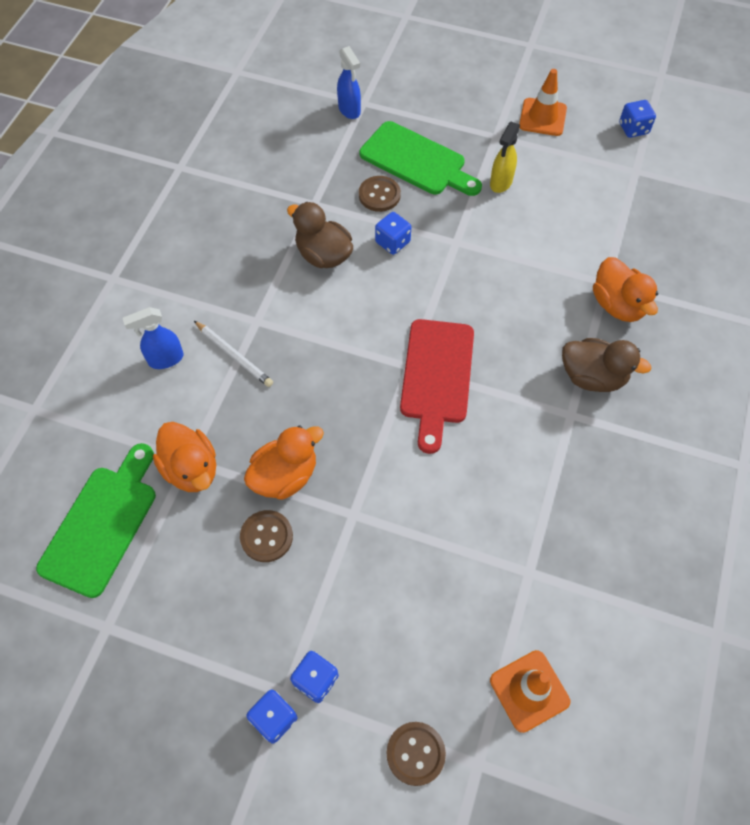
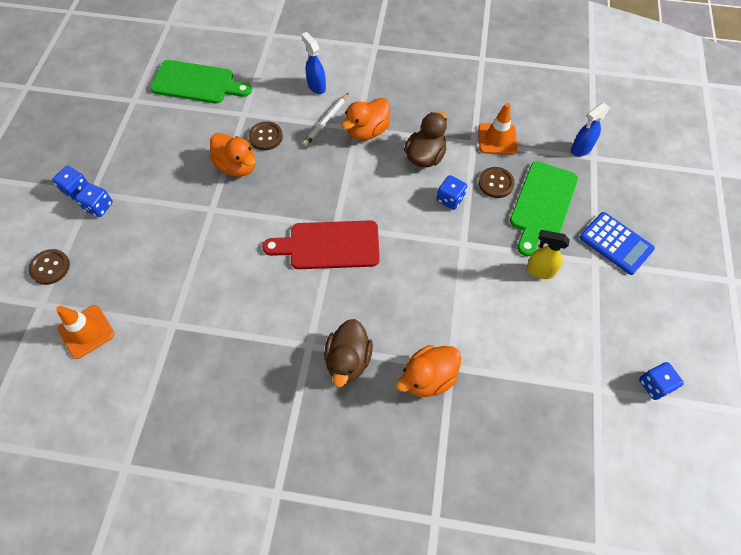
camera: 80 degrees right, 0 degrees up
orange duck [153,422,216,492] -> orange duck moved to [341,98,390,141]
brown button [240,510,293,562] -> brown button moved to [248,121,283,150]
orange traffic cone [519,69,567,136] -> orange traffic cone moved to [478,103,517,155]
none -> blue calculator [580,212,655,275]

